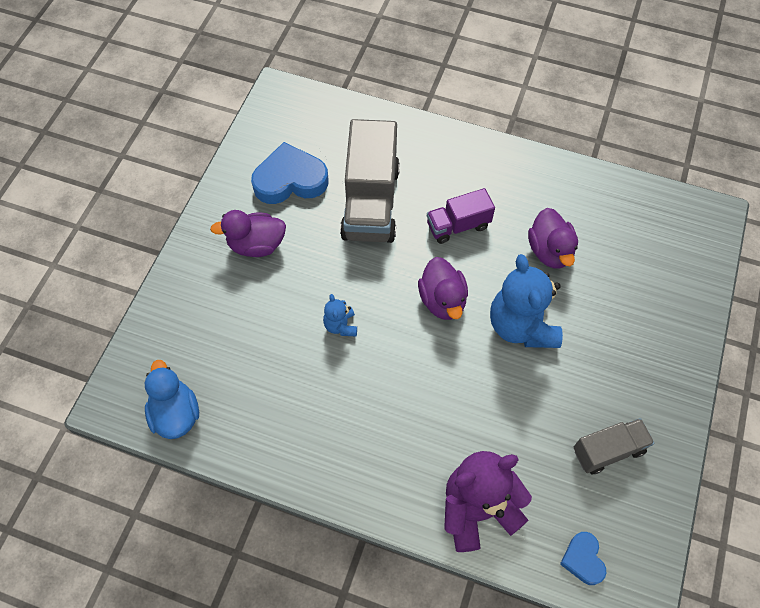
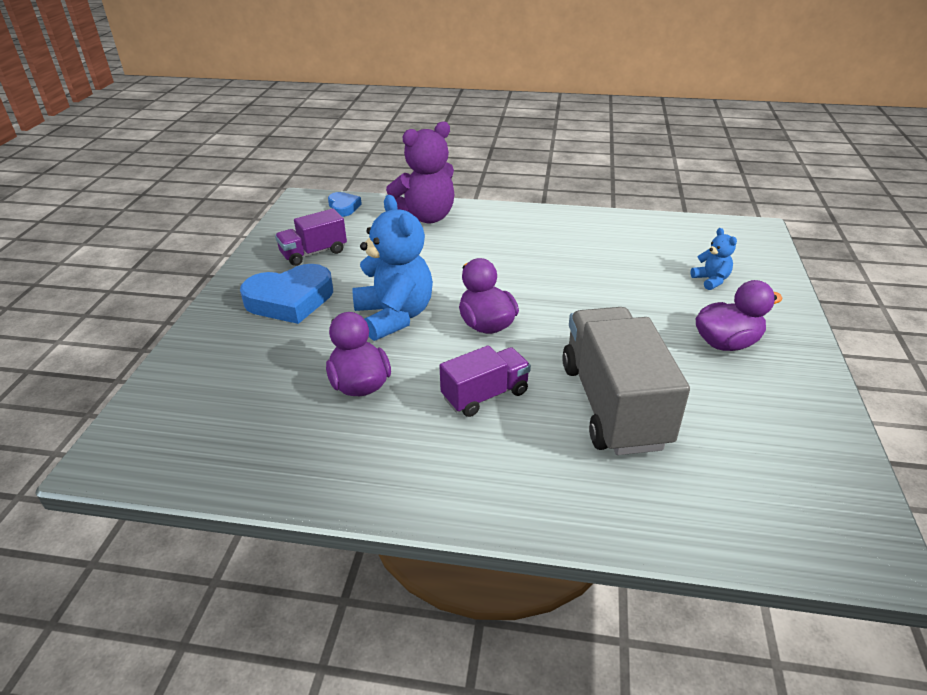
camera: 170 degrees right, 25 degrees down
blue duck [145,360,199,439] -> none
blue heart [251,142,329,204] -> blue heart moved to [240,264,333,324]
blue teddy bear [323,294,357,336] -> blue teddy bear moved to [691,228,737,290]
grey truck [574,418,654,474] -> purple truck [275,209,347,266]

